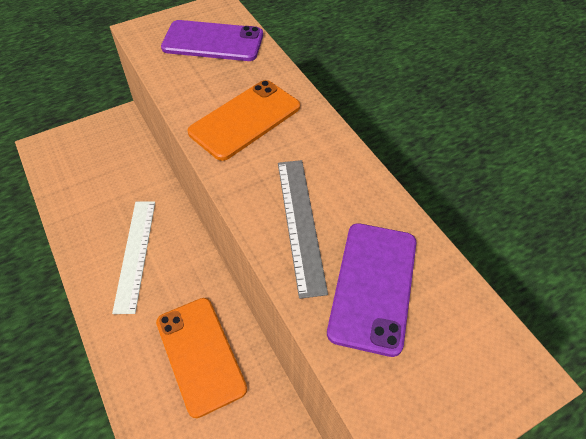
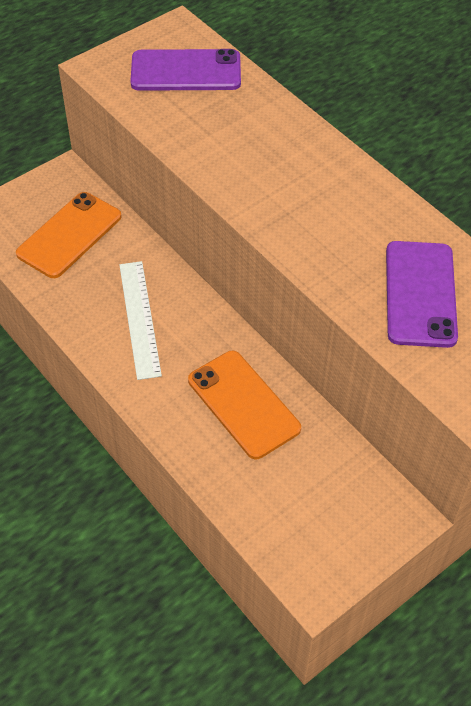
camera: 10 degrees left, 0 degrees up
orange phone [187,80,300,161] -> orange phone moved to [16,192,122,278]
grey ruler [278,160,328,299] -> none

